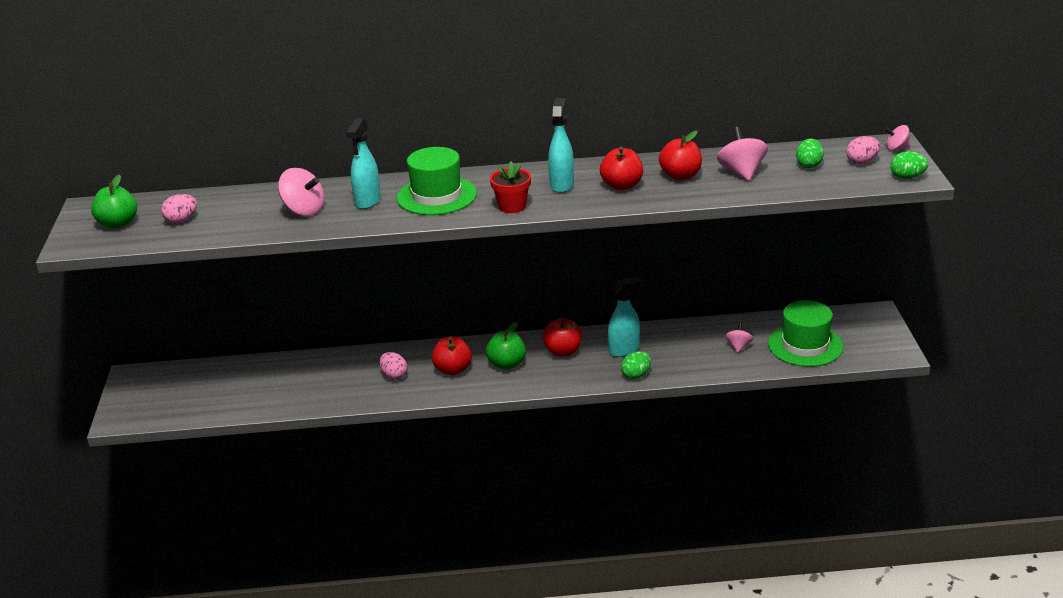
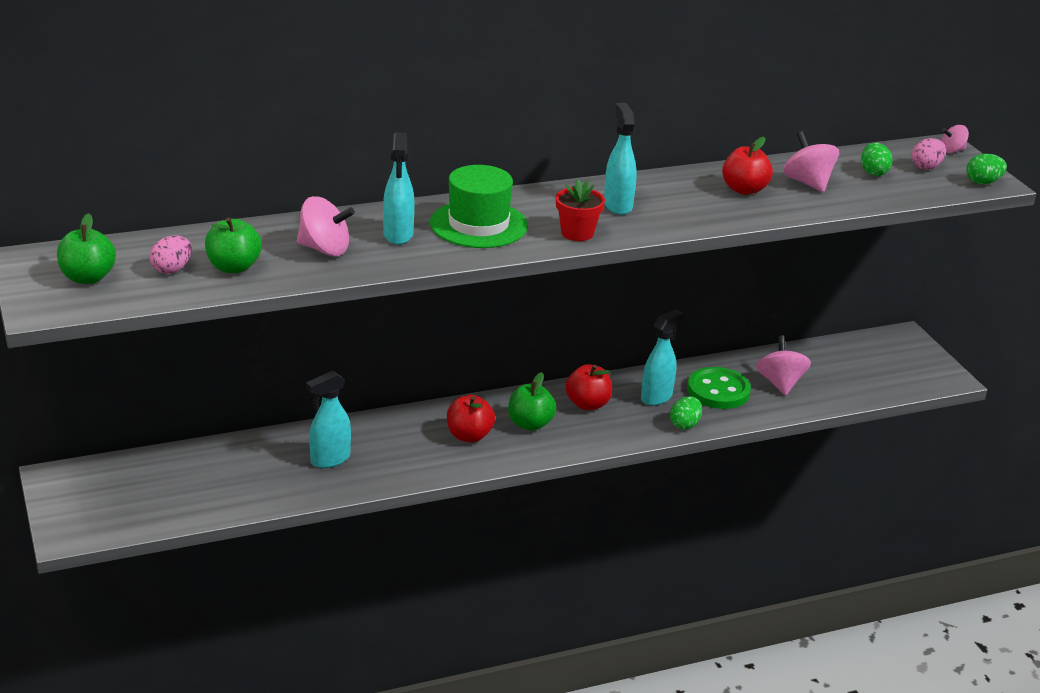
camera: 20 degrees left, 0 degrees up
pink egg [379,352,408,380] -> none
red apple [600,147,643,190] -> none
pink spinning top [725,322,753,353] -> pink spinning top [756,336,811,396], size x1.71
green hat [768,300,843,367] -> none
none -> green apple [205,217,262,273]
none -> turquoise spray bottle [306,371,351,468]
none -> green button [687,367,751,409]

